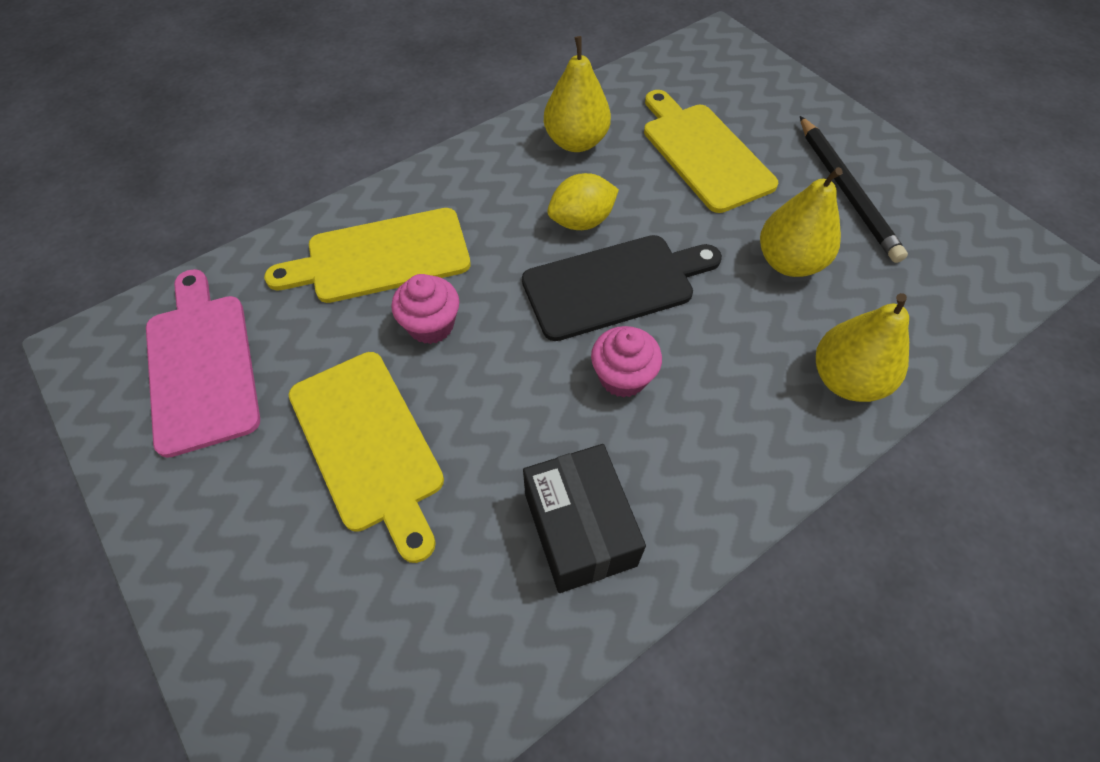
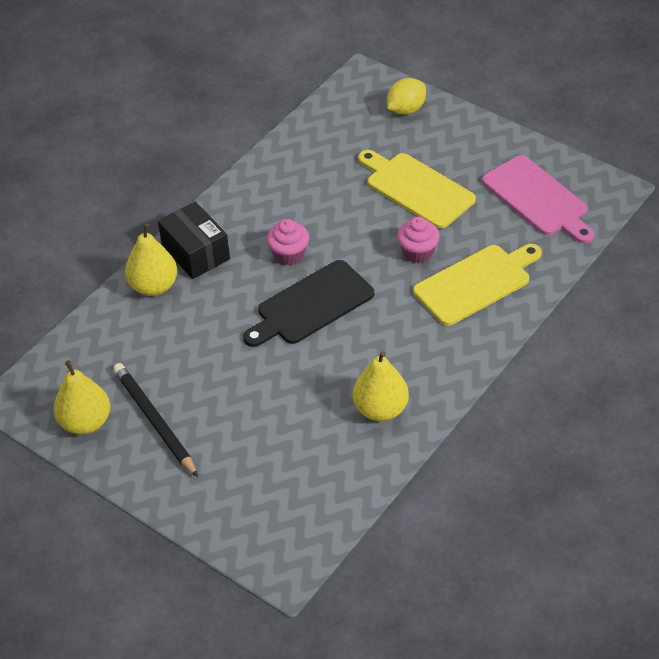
camera: 165 degrees right, 10 degrees down
black box [523,444,646,593] -> black box moved to [158,201,230,279]
yellow lemon [547,173,619,230] -> yellow lemon moved to [387,78,426,115]
yellow cutting board [644,90,778,213] -> none
yellow pear [760,167,843,277] -> yellow pear moved to [53,360,110,435]

